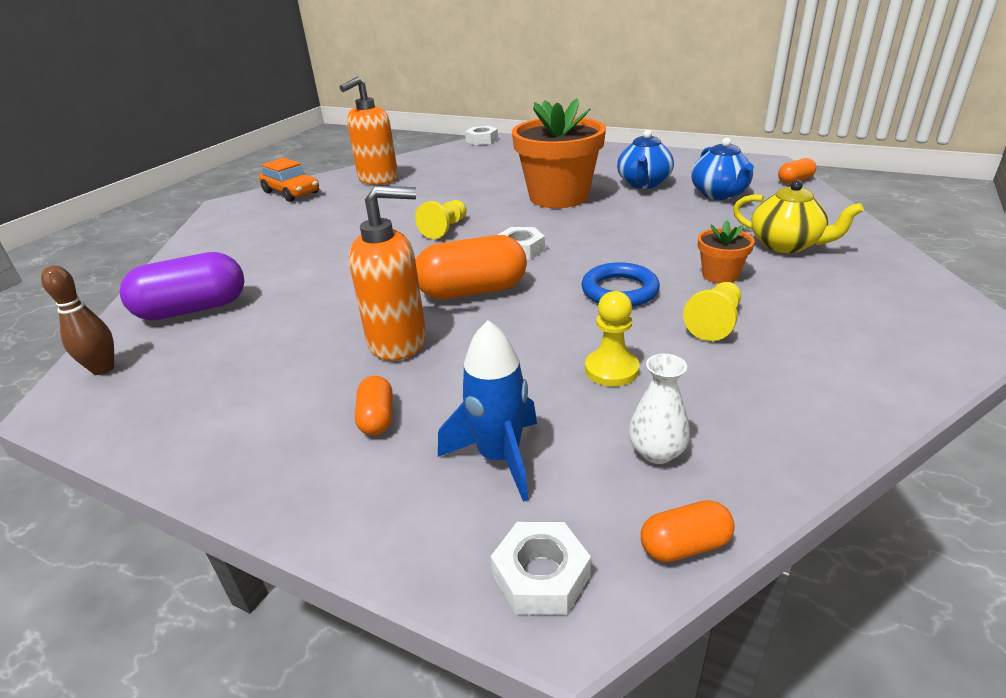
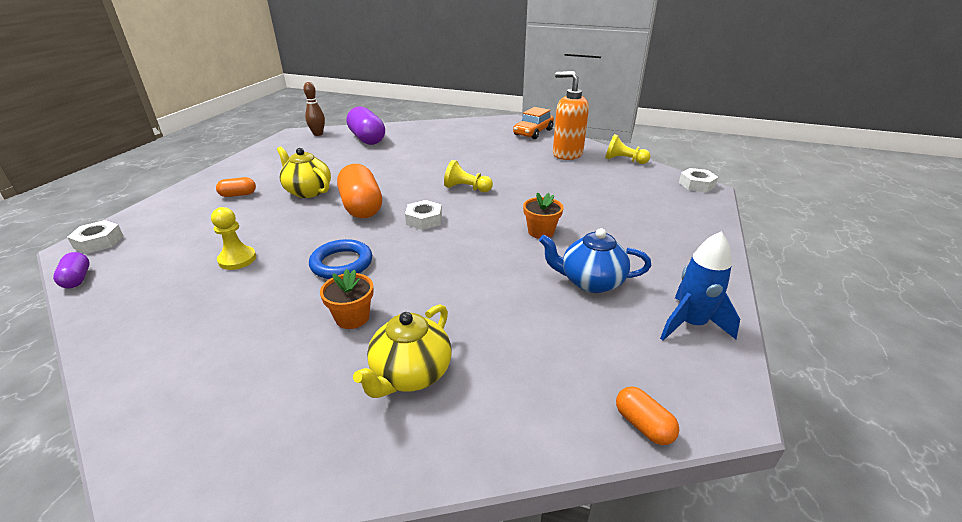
camera: 80 degrees right, 0 degrees up
orange soap dispenser [349,186,426,361] -> yellow teapot [277,146,331,198]
blue rocket [438,320,537,502] -> blue rocket moved to [660,231,740,341]
orange flower pot [512,99,606,208] -> orange flower pot [523,192,564,239], size x0.45
white vase [629,354,690,464] -> none
orange capsule [641,500,735,562] -> purple capsule [53,252,89,289]
yellow pawn [683,282,741,341] -> yellow pawn moved to [605,134,650,164]
blue teapot [691,137,754,200] -> none

